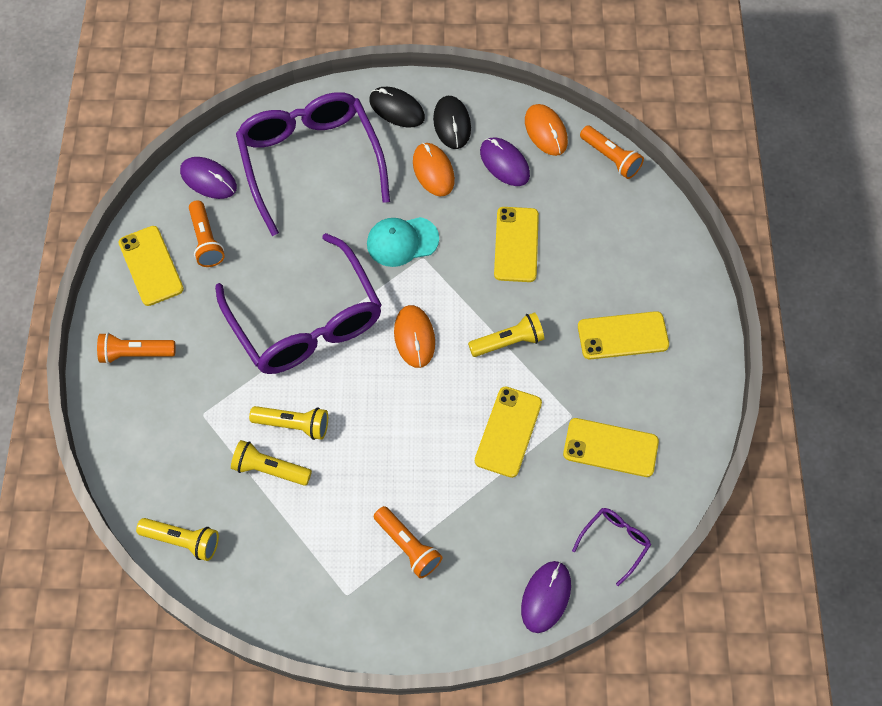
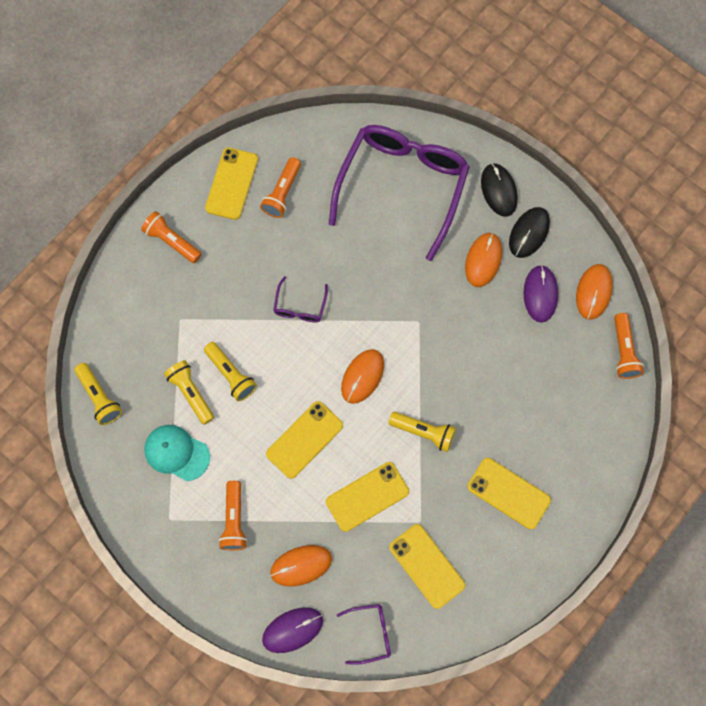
camera: 40 degrees right, 10 degrees up
purple mouse [180,157,237,199] -> none
purple glasses [215,233,382,374] -> purple glasses [273,276,328,323], size x0.41
turquoise cap [367,217,439,267] -> turquoise cap moved to [144,425,210,481]
yellow phone [494,207,539,282] -> yellow phone moved to [266,401,343,479]
none -> orange mouse [270,545,332,587]

